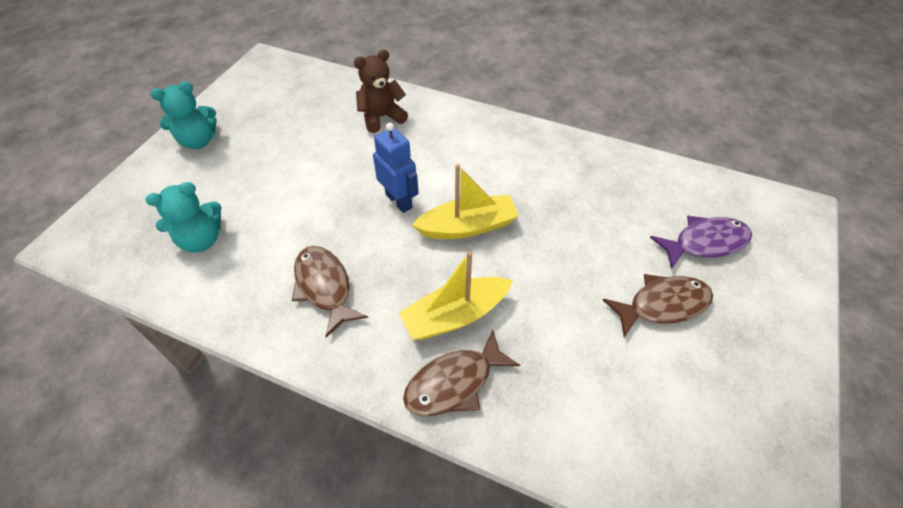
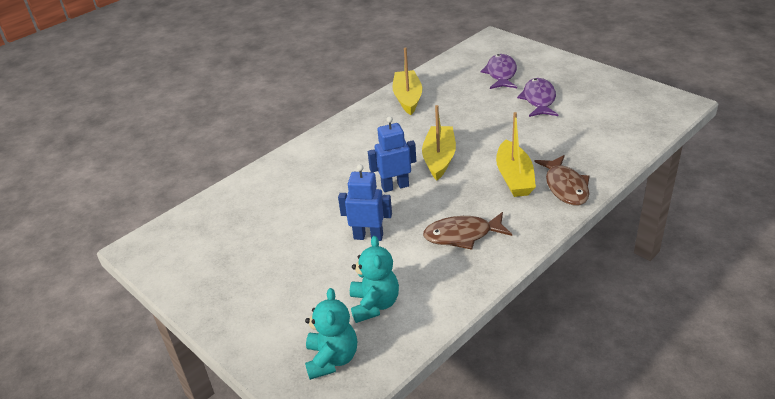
camera: 65 degrees left, 15 degrees down
turquoise teddy bear [151,81,216,149] -> turquoise teddy bear moved to [305,288,357,380]
brown teddy bear [354,50,408,133] -> none
brown fish [603,274,713,337] -> purple fish [517,78,558,117]
none -> blue robot [338,164,392,241]
none -> yellow boat [393,47,422,115]

